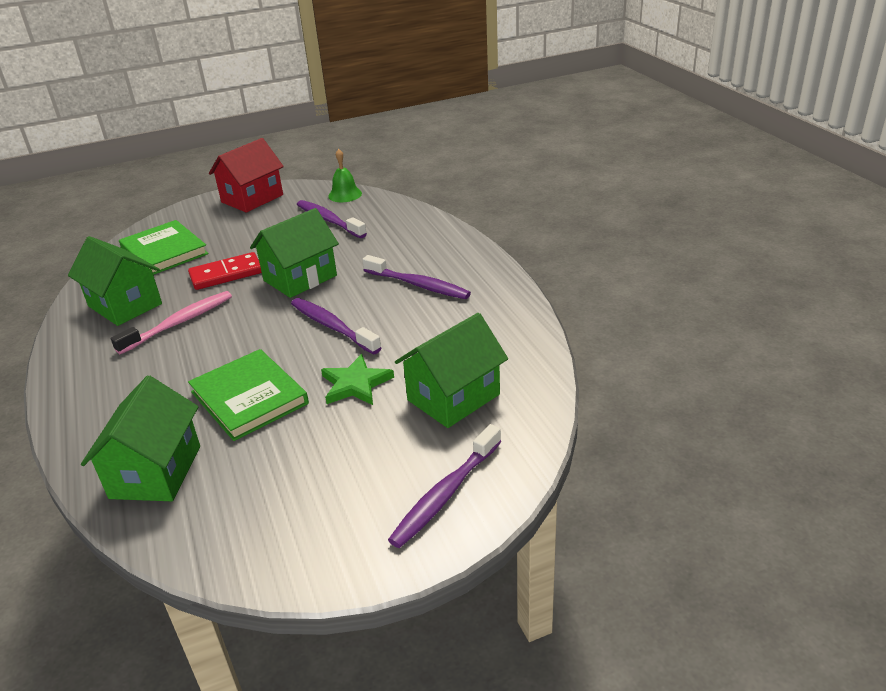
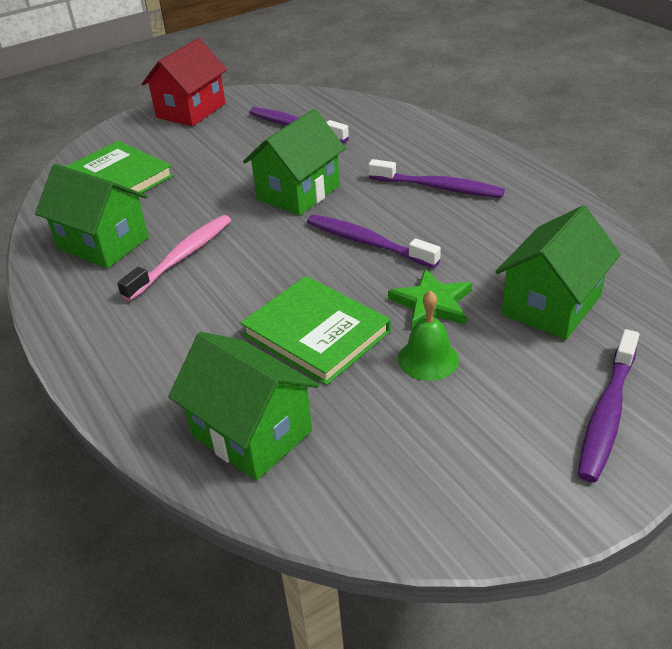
camera: 10 degrees left, 5 degrees up
green house [81,376,200,501] -> green house turned 45 degrees counterclockwise [168,332,319,481]
red domino [188,252,262,290] -> none
green bell [328,149,362,202] -> green bell moved to [398,291,459,381]

